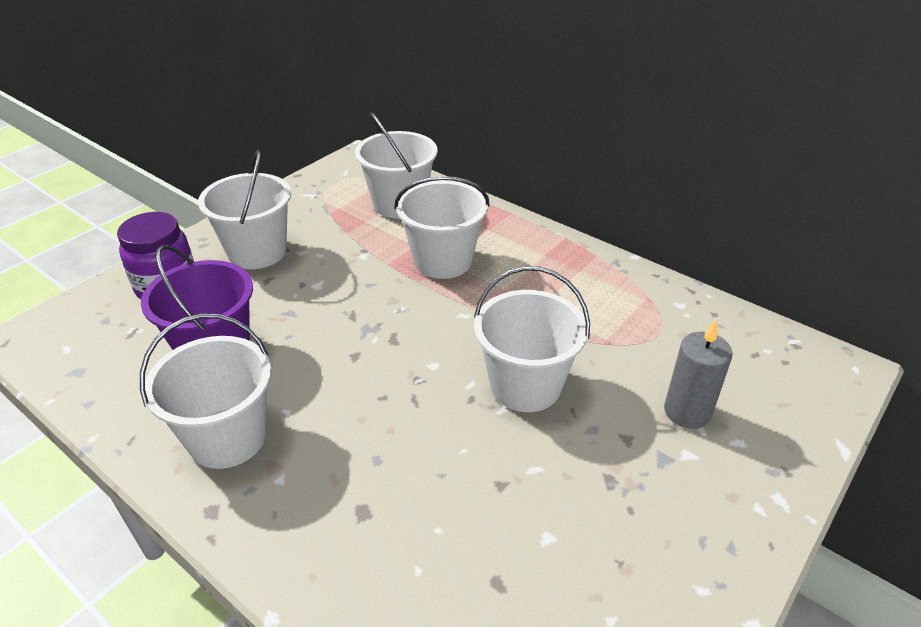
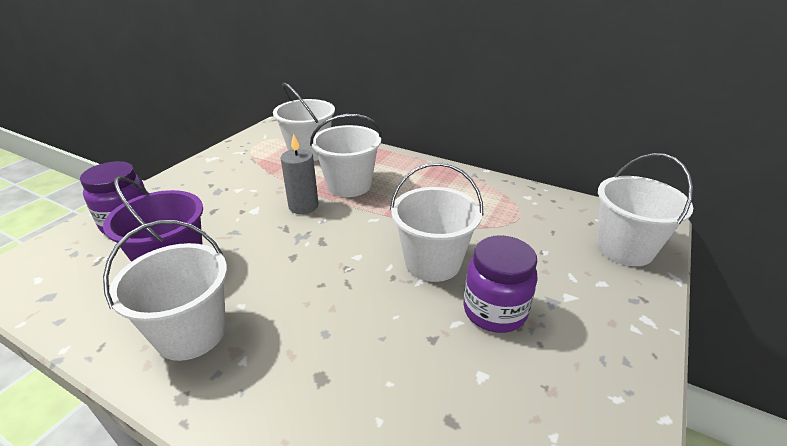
camera: 10 degrees left, 5 degrees down
white bucket [198,150,291,269] -> white bucket moved to [596,153,693,266]
grey candle [664,319,733,429] -> grey candle moved to [280,133,319,214]
none -> purple jar [463,235,538,333]

